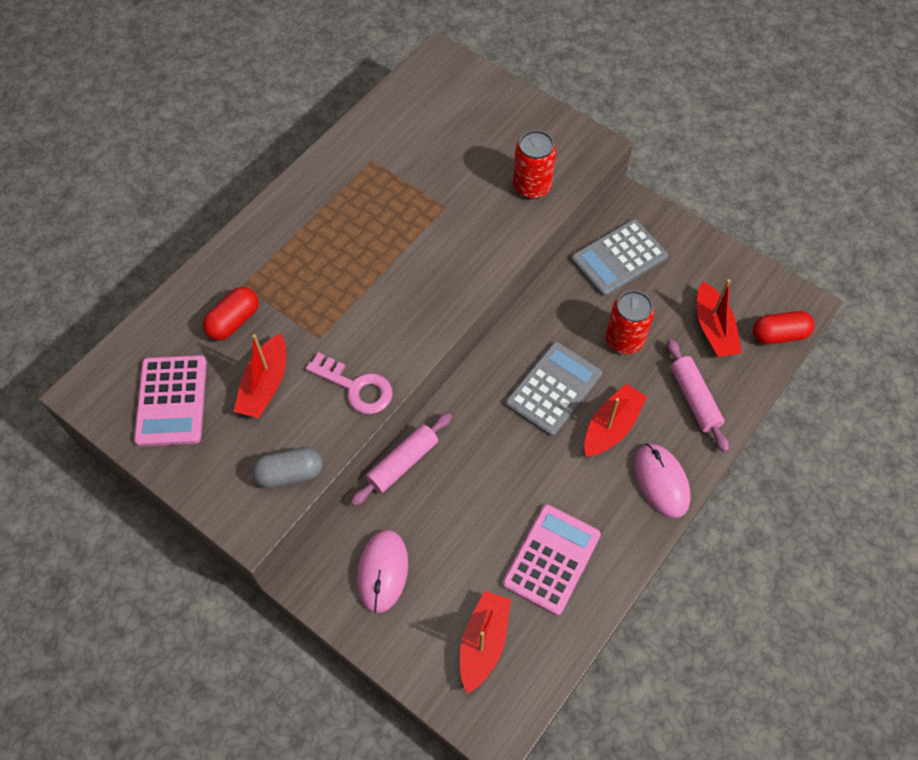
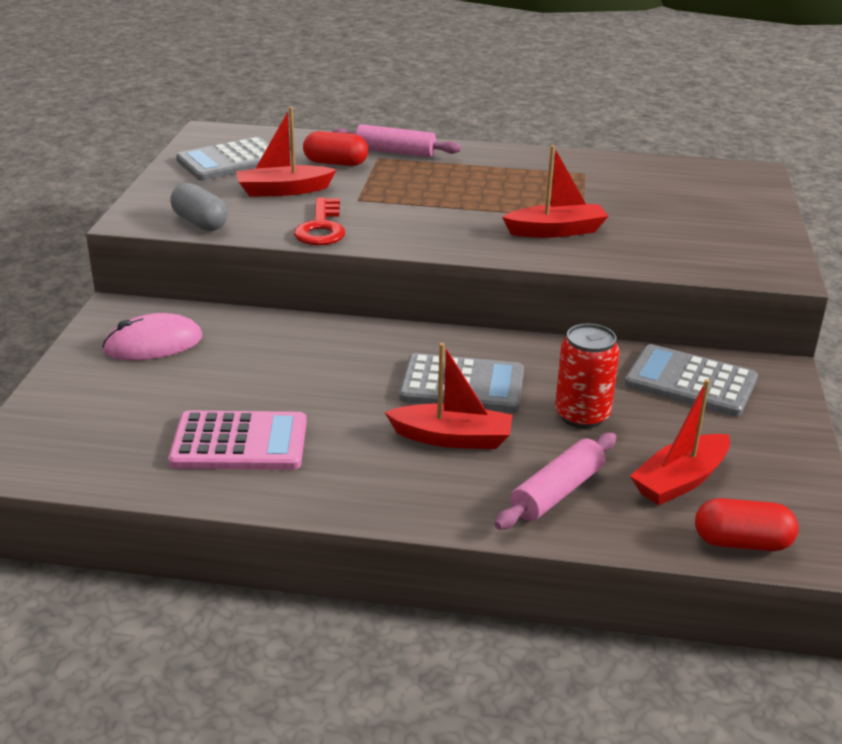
camera: 60 degrees right, 30 degrees down
pink calculator [134,355,207,446] -> grey calculator [176,137,269,181]
pink key [306,352,393,414] -> red key [294,197,345,246]
pink rolling pin [350,413,452,506] -> pink rolling pin moved to [332,124,461,157]
red boat [460,591,511,694] -> red boat moved to [502,145,608,238]
red can [513,130,556,199] -> none
pink mouse [634,444,691,518] -> none
red capsule [753,311,815,344] -> red capsule turned 45 degrees counterclockwise [695,498,798,551]

